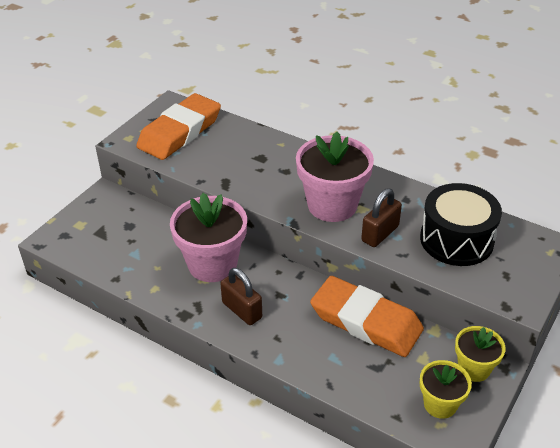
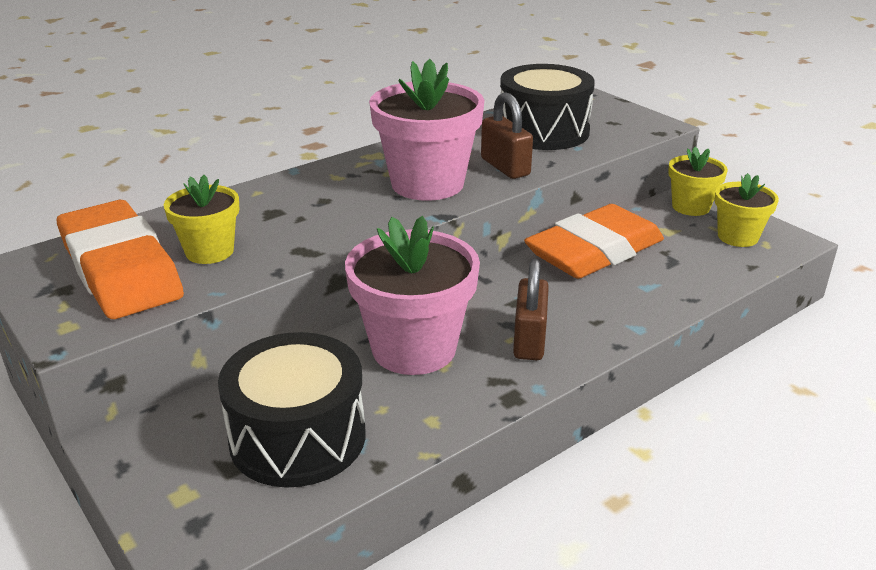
camera: 70 degrees left, 10 degrees down
brown padlock [220,268,262,325] -> brown padlock turned 60 degrees counterclockwise [513,259,549,360]
none -> yellow flower pot [164,175,239,264]
none -> black drum [218,332,365,488]

